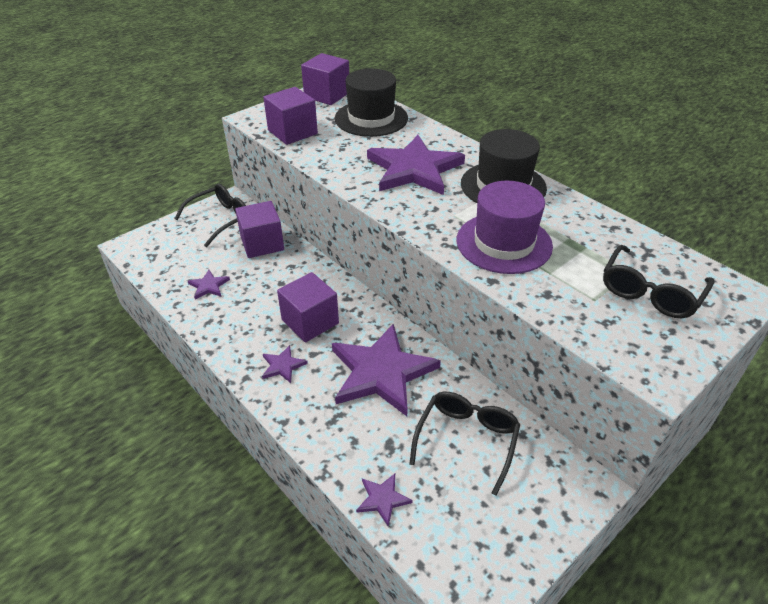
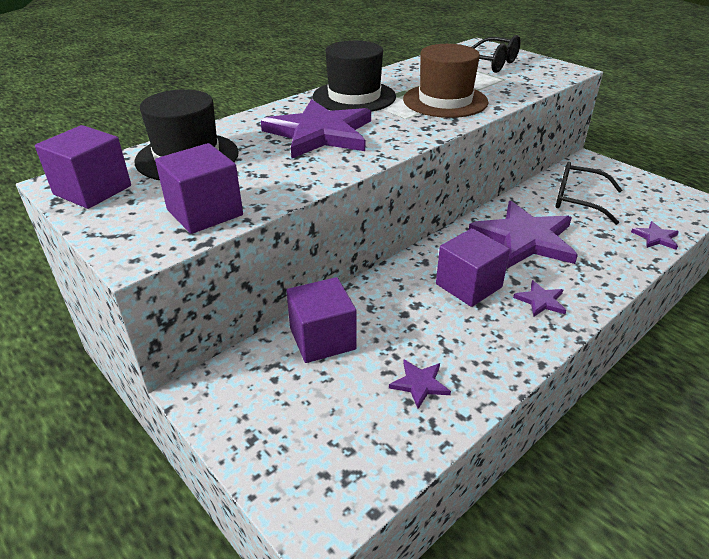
camera: 90 degrees left, 5 degrees down
black glasses [174,184,246,247] -> none
purple hat [457,181,553,274] -> brown hat [403,44,489,118]

